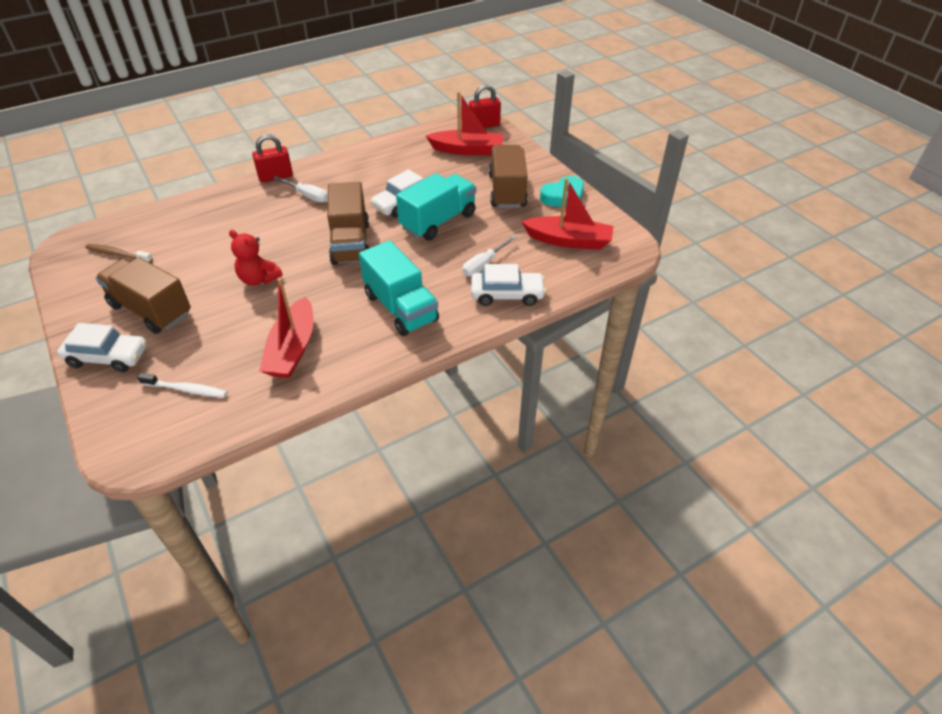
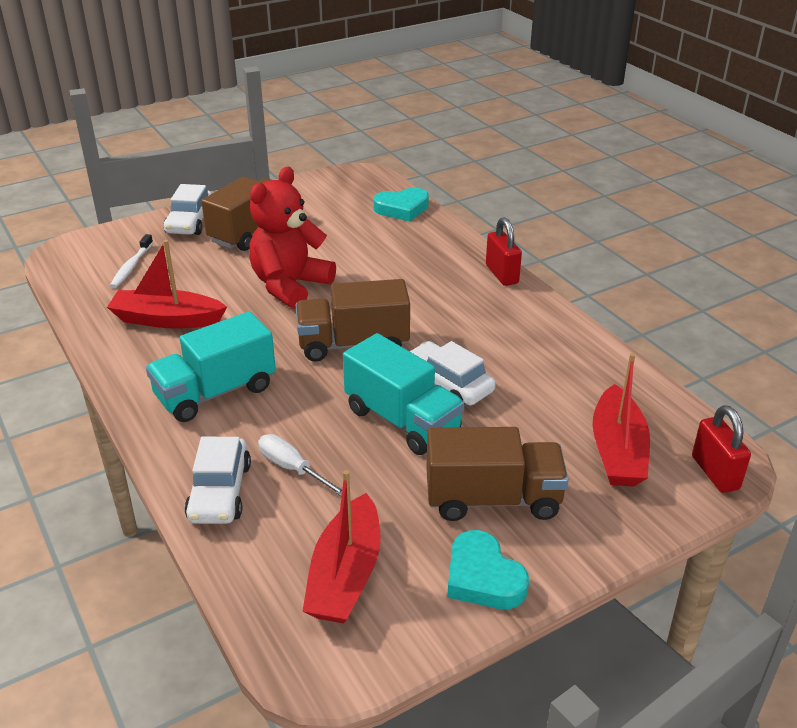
camera: 90 degrees right, 10 degrees down
brown toothbrush [85,244,153,263] -> none
red teddy bear [229,230,283,286] -> red teddy bear [249,167,336,309], size x1.70
white screwdriver [273,176,328,202] -> none
none -> turquoise heart [373,188,429,221]

